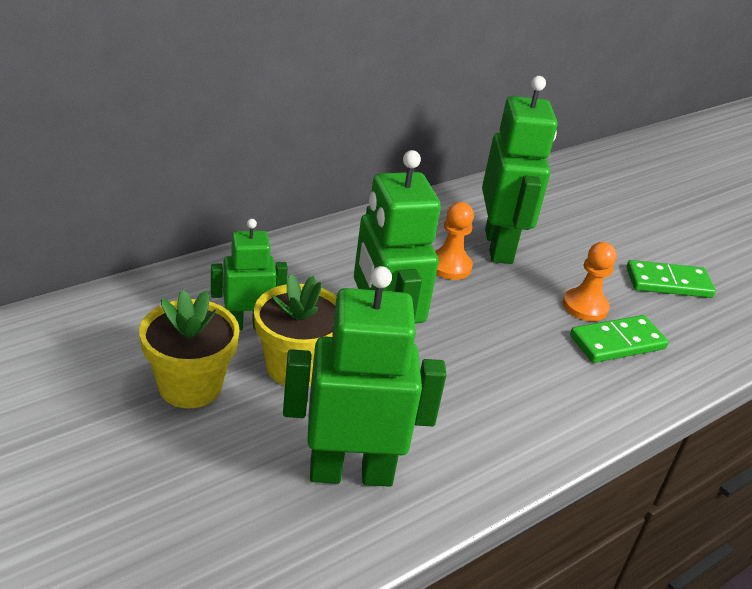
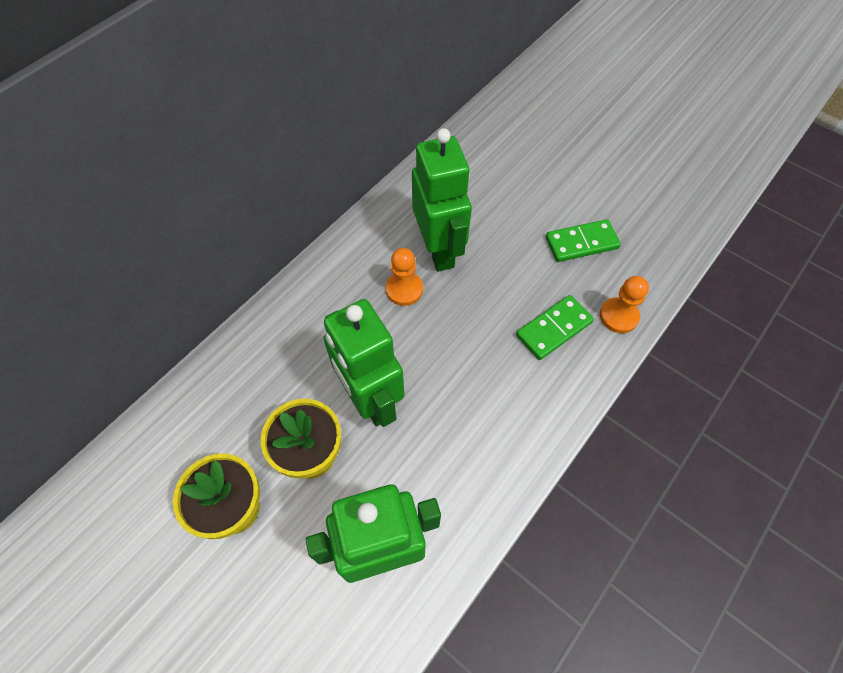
camera: 10 degrees left, 25 degrees up
green robot [211,219,288,331] -> none
orange pawn [563,242,617,321] -> orange pawn moved to [600,276,649,333]

